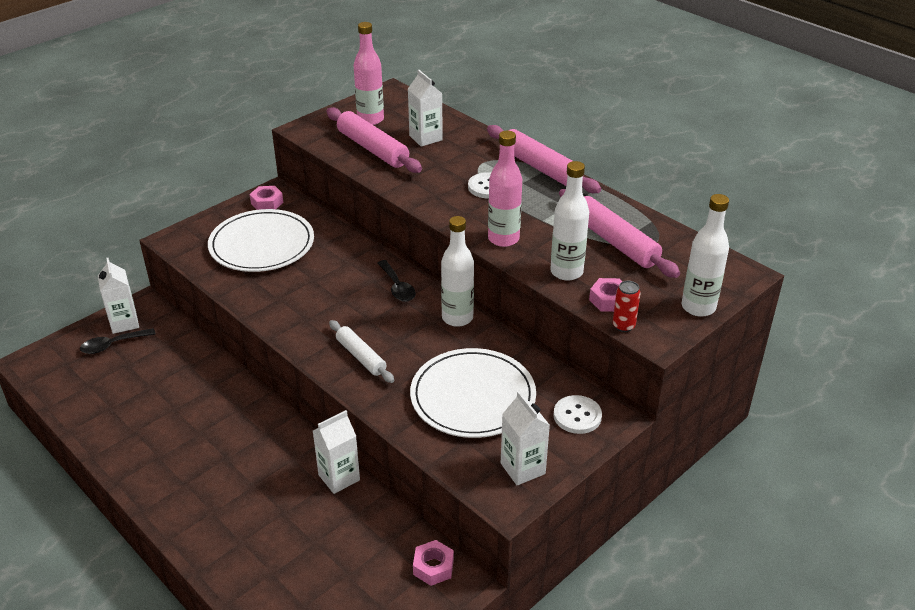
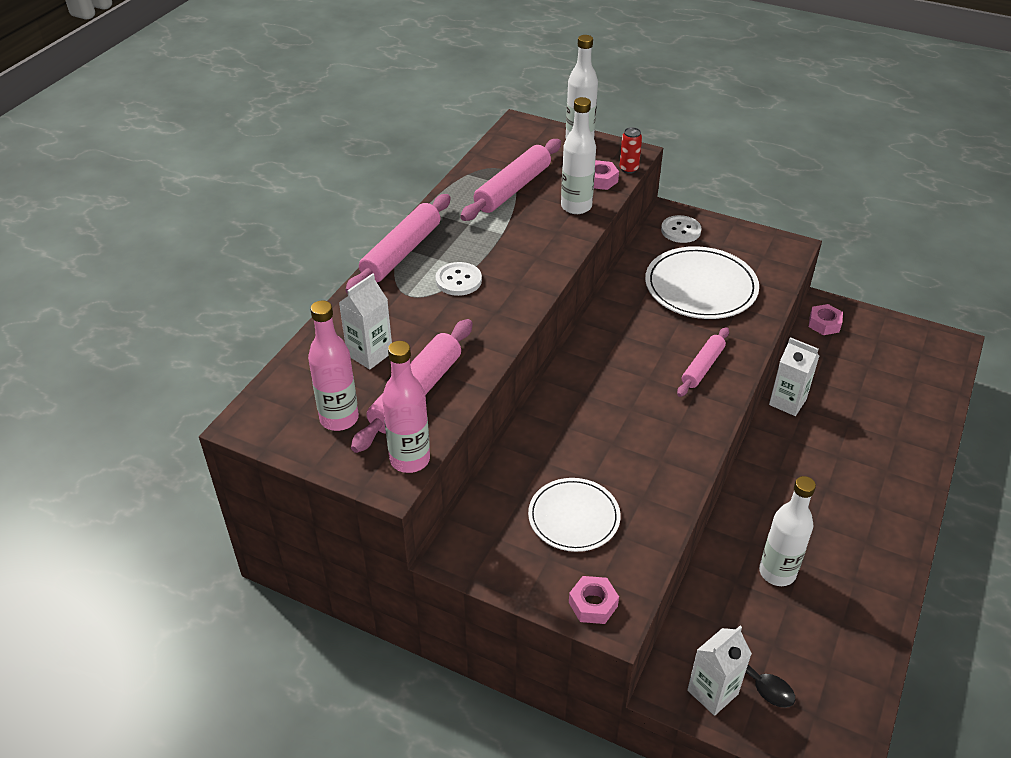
camera: 110 degrees left, 5 degrees up
white plate [208,209,314,272] -> white plate [528,478,621,552], size x0.65
pink nut [250,186,283,210] -> pink nut moved to [569,576,619,624]
white rolling pin [329,320,394,383] -> pink rolling pin [677,327,729,397]
black spoon [377,260,416,302] -> none
white bottle [441,216,474,327] -> white bottle moved to [759,476,816,586]
pink bottle [488,131,522,247] -> pink bottle moved to [382,341,430,473]
white carton [501,391,550,485] -> none

